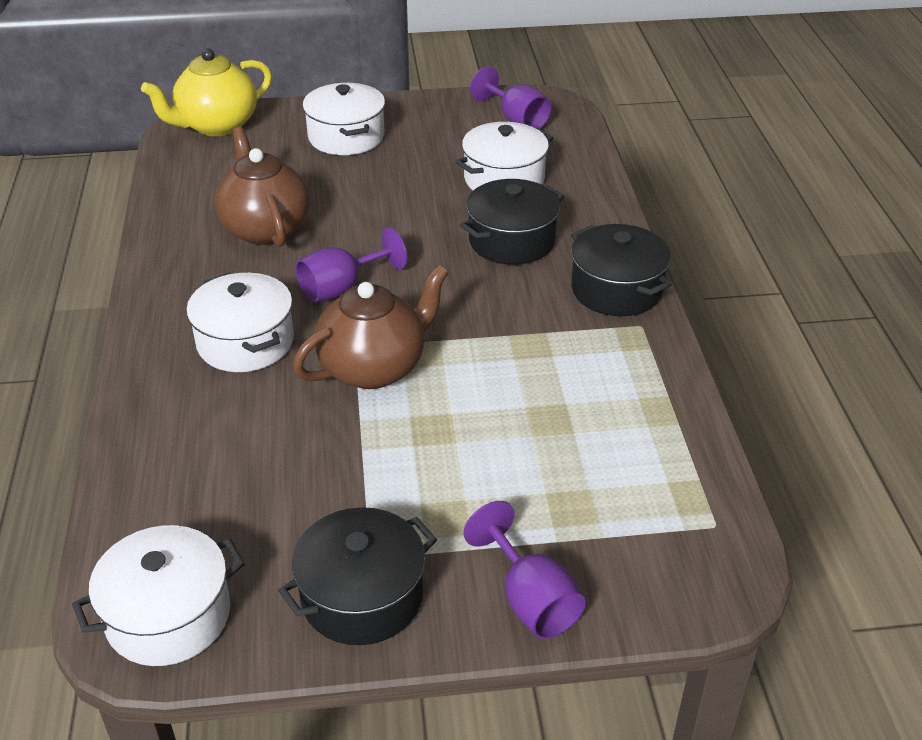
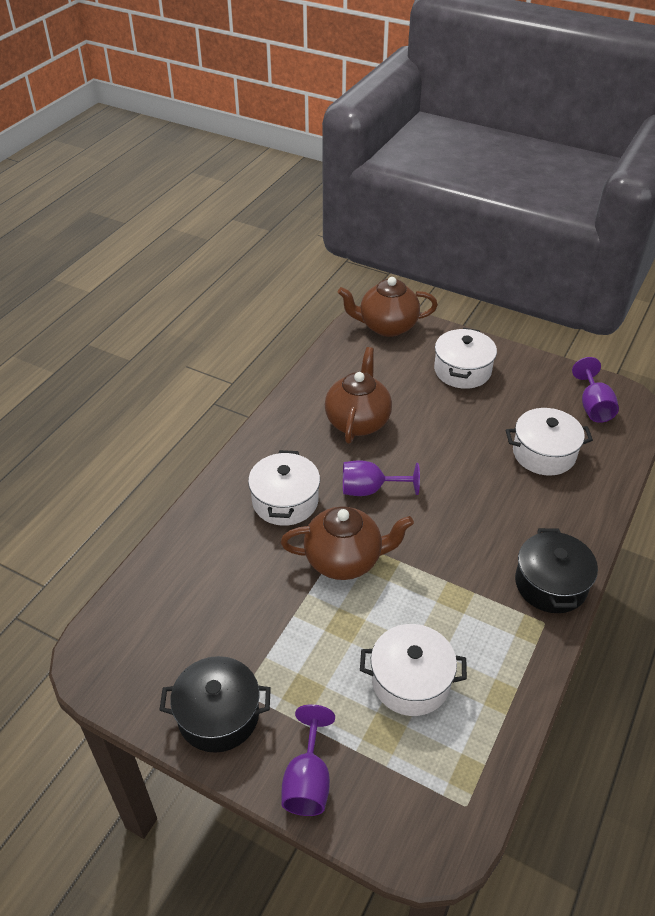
camera: 35 degrees right, 5 degrees up
white pot [72,525,245,666] -> white pot moved to [360,624,467,716]
yellow teapot [141,48,272,136] -> brown teapot [338,277,438,337]
black pot [460,179,564,265] -> none

